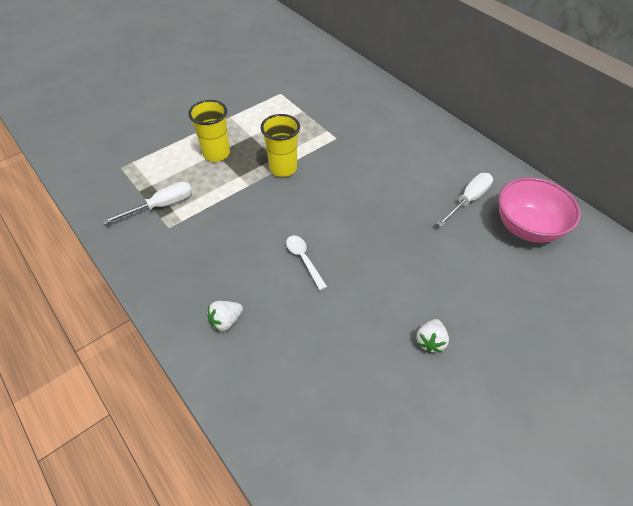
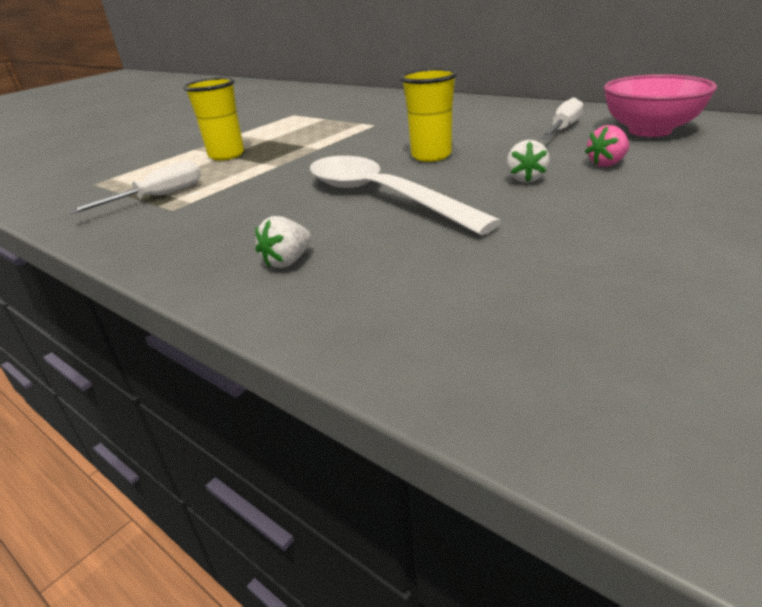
camera: 10 degrees left, 20 degrees down
yellow cup [261,114,300,177] -> yellow cup moved to [400,68,457,162]
white spoon [286,235,327,290] -> white spoon [310,156,501,235], size x2.32
white strawberry [416,319,449,353] -> white strawberry moved to [507,140,550,183]
none -> pink strawberry [585,125,629,167]

